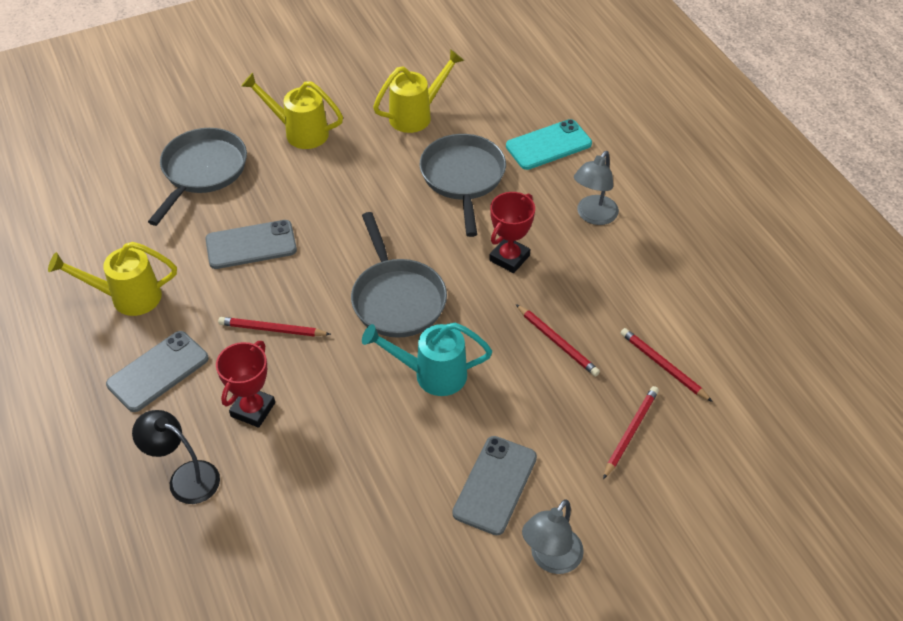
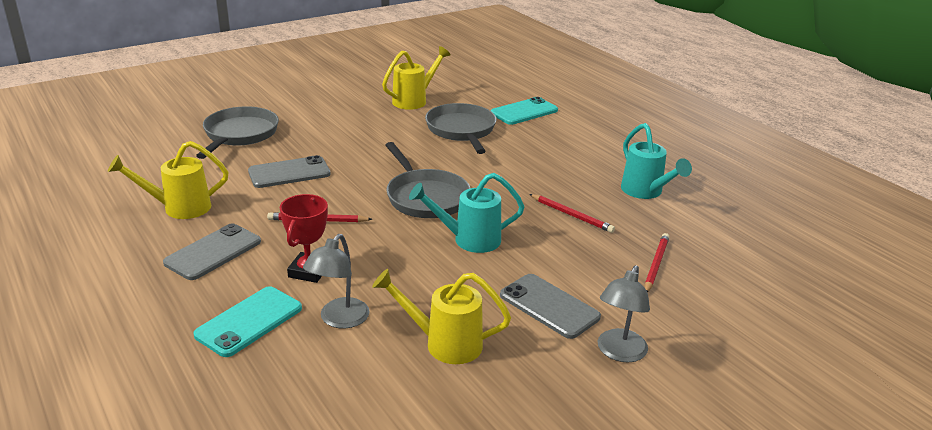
camera: 10 degrees left, 20 degrees down
black lamp [132,410,220,504] -> turquoise phone [193,286,302,357]
yellow watering can [241,72,343,149] -> yellow watering can moved to [372,269,511,364]
grey phone [452,436,537,535] -> grey phone turned 60 degrees counterclockwise [500,274,601,339]
red trophy [489,192,535,273] -> none
grey lamp [574,151,619,225] -> grey lamp moved to [303,234,370,329]
red pencil [621,328,713,402] -> none
none -> turquoise watering can [621,123,692,199]

